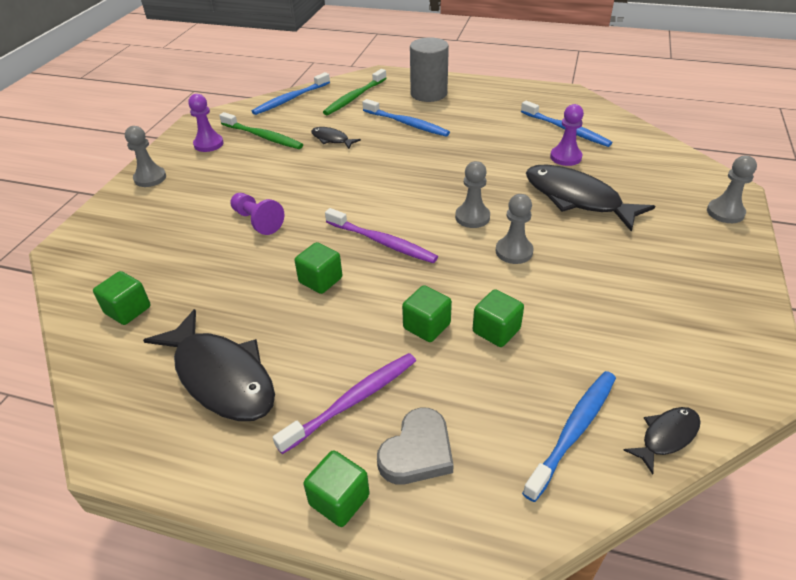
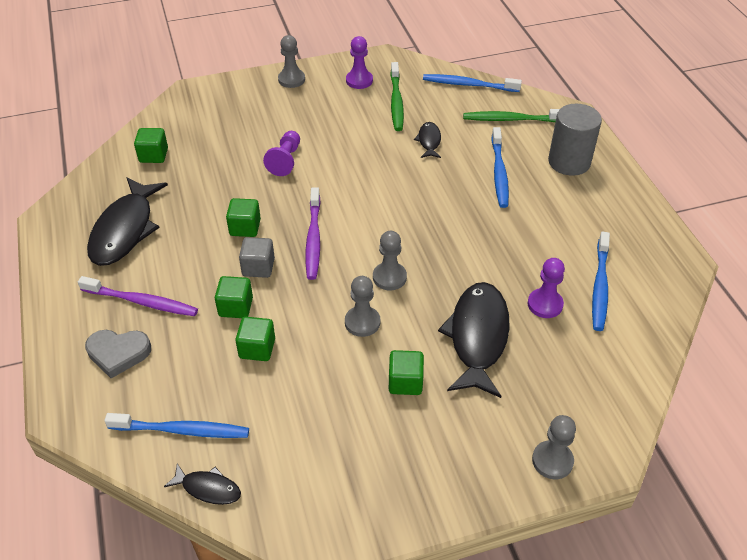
camera: 55 degrees right, 5 degrees up
green cube [304,450,370,527] -> green cube moved to [389,350,424,395]
none -> grey cube [239,237,275,278]

